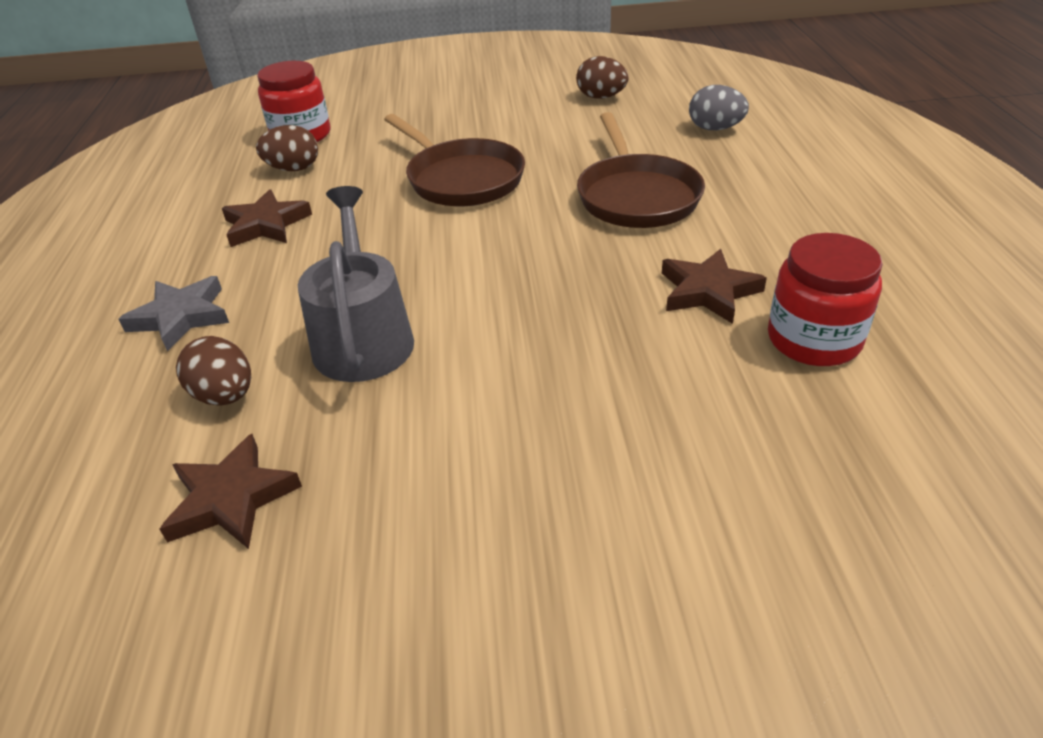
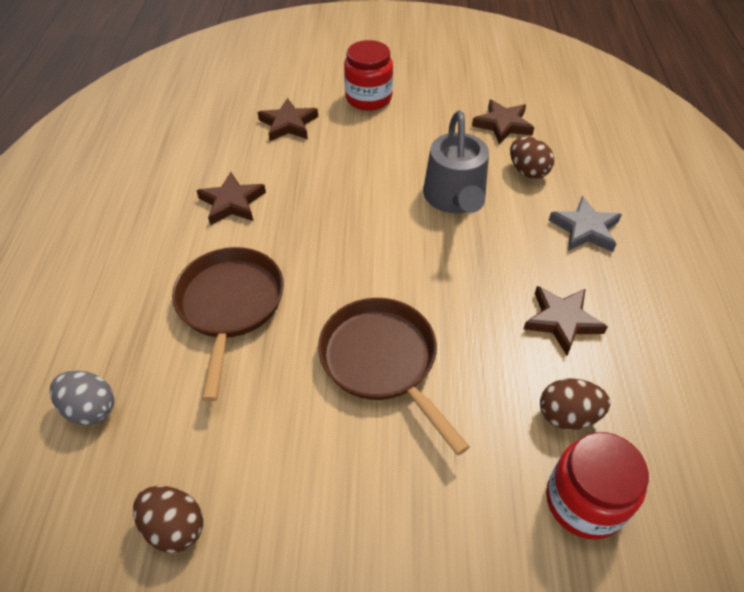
camera: 175 degrees left, 10 degrees up
red jar [768,233,883,366] -> red jar moved to [344,40,393,111]
none -> brown star [258,98,318,141]

